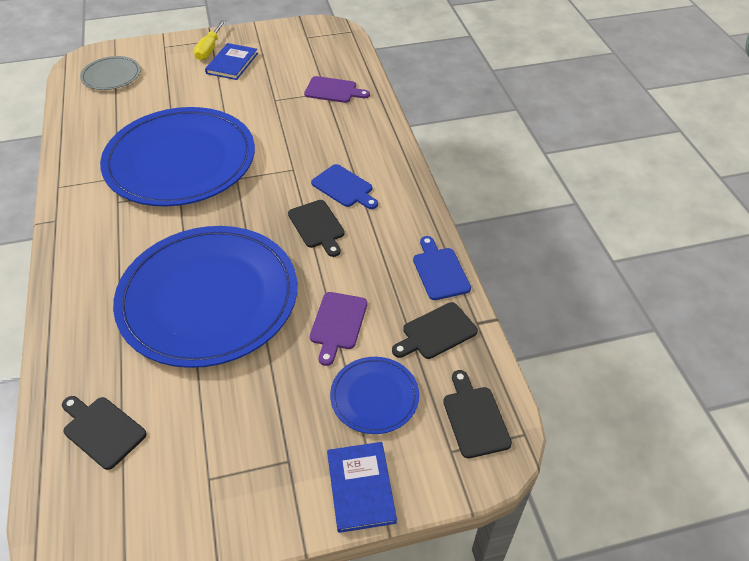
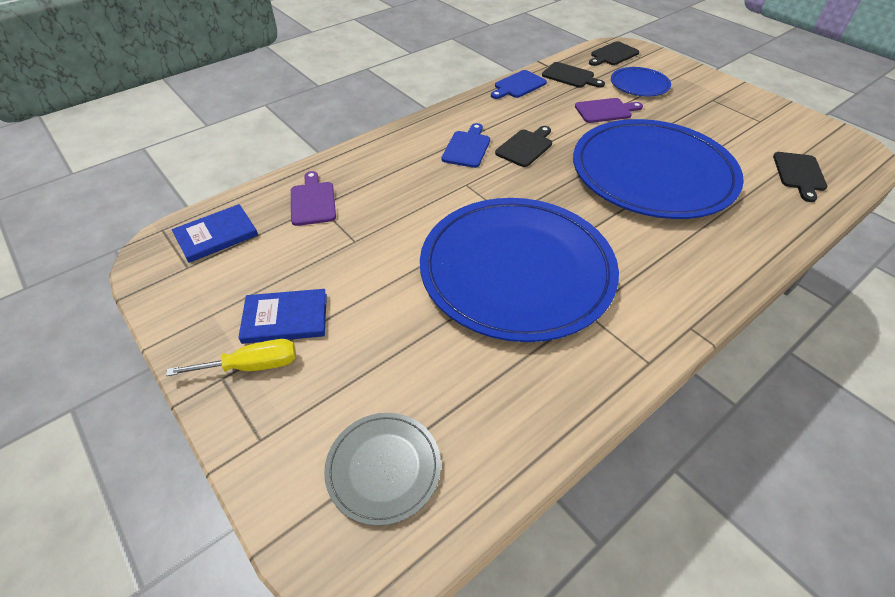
camera: 115 degrees left, 0 degrees up
blue book [327,442,397,533] -> blue book moved to [172,204,258,263]

